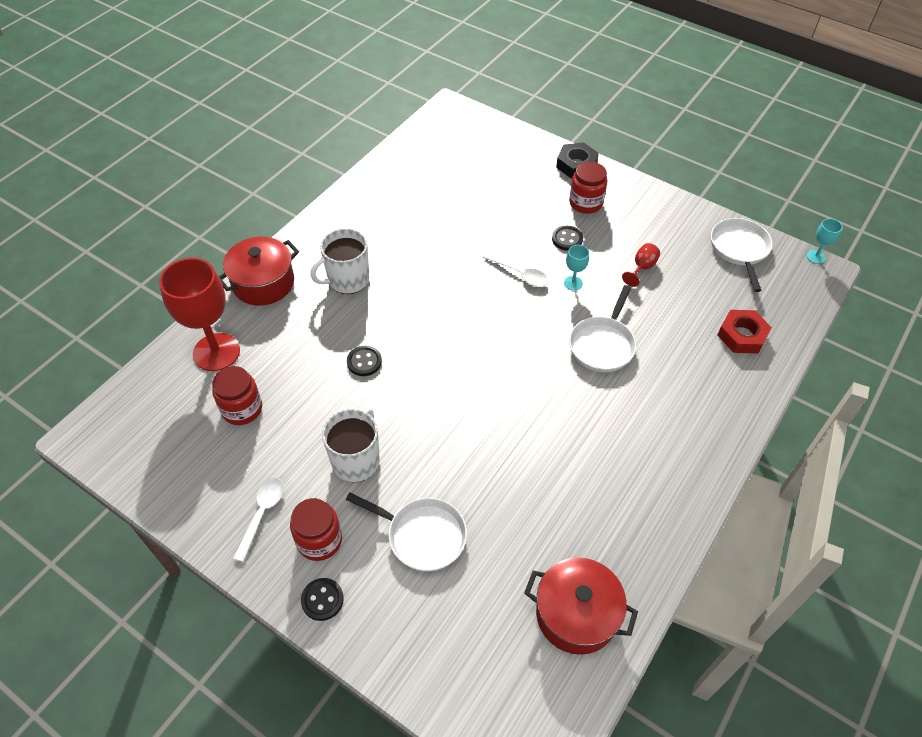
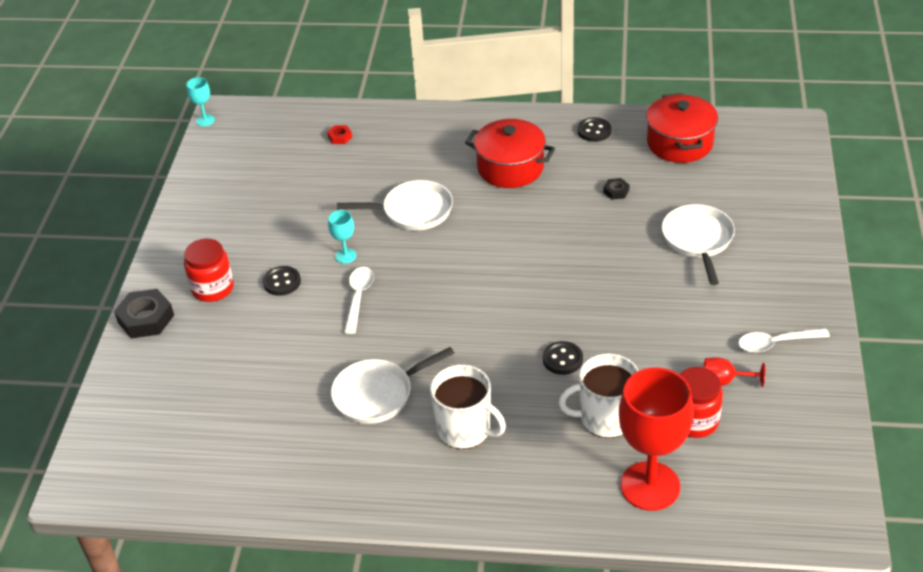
camera: 115 degrees left, 10 degrees down
red pot [219,237,299,306] -> red pot moved to [465,119,555,188]
red jar [290,498,342,561] -> none
black button [301,578,344,621] -> black button moved to [578,117,611,142]
white mug [322,408,380,482] -> white mug moved to [559,353,638,438]
red goblet [622,243,660,287] -> red goblet moved to [704,357,765,387]
white pan [711,218,773,292] -> white pan moved to [331,347,454,424]
red nut [718,310,772,353] -> red nut [327,125,352,144], size x0.50
none -> black nut [603,178,630,200]

